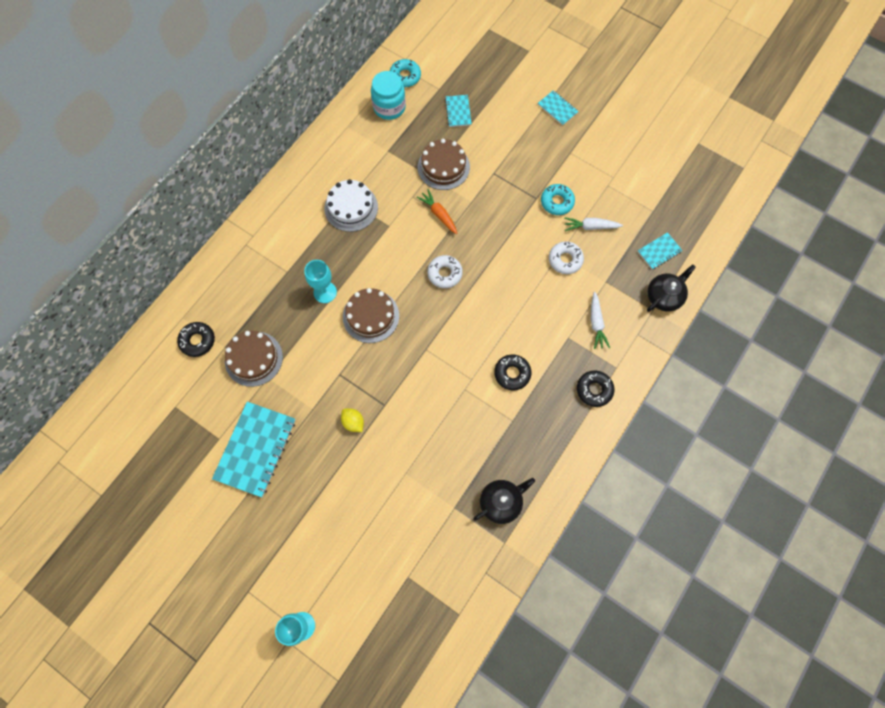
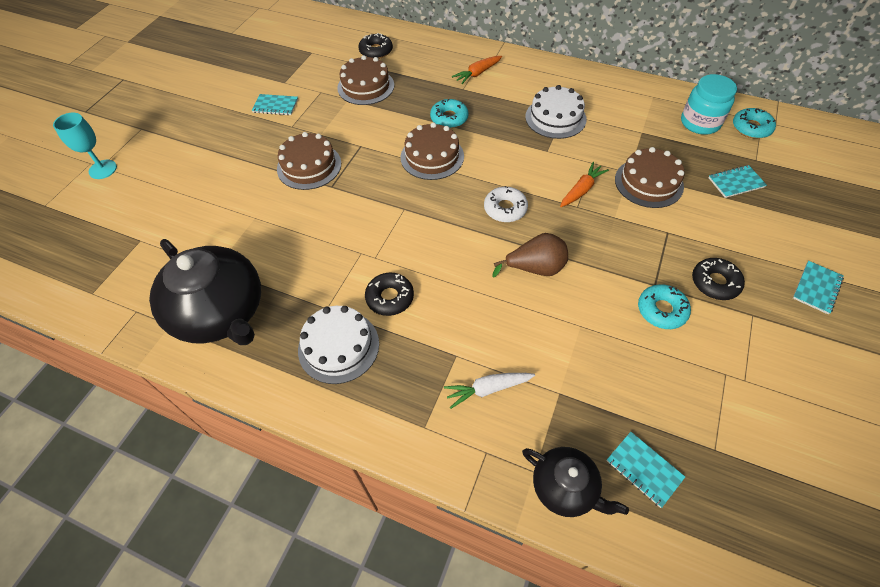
camera: 80 degrees right, 15 degrees down
turquoise notebook [212,402,296,497] -> turquoise notebook [252,94,298,115], size x0.50
turquoise goblet [304,260,337,303] -> turquoise donut [430,99,469,128]
yellow lemon [341,408,364,432] -> brown cake [277,132,341,190]
black teapot [473,478,535,524] -> black teapot [149,239,261,345], size x1.88
white donut [549,242,584,274] -> none
white carrot [564,217,623,231] -> none
black donut [577,370,615,407] -> black donut moved to [692,258,745,300]
none -> white cake [298,306,379,384]
none -> orange carrot [452,56,502,84]
none -> brown pear [492,233,568,278]

